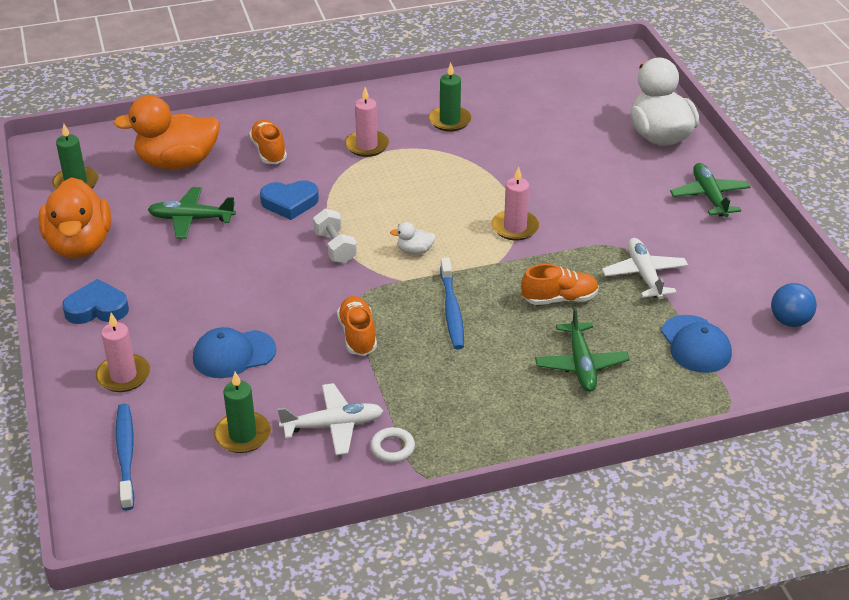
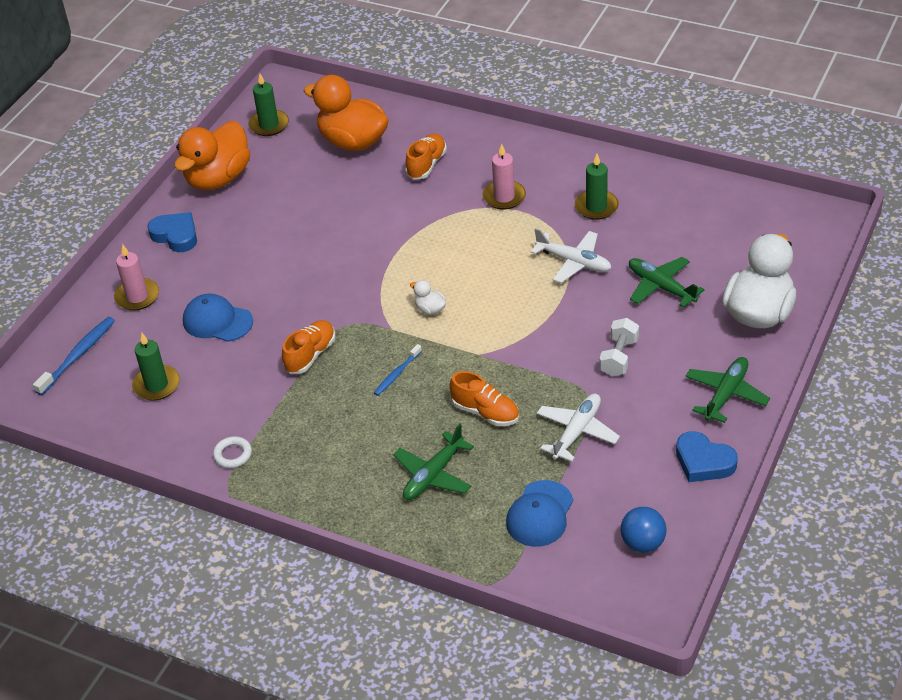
camera: 45 degrees right, 5 degrees up
green plane [148,187,236,239] -> green plane moved to [629,257,704,308]
blue heart [260,180,319,220] -> blue heart moved to [676,431,738,482]
white plane [277,383,384,455] -> white plane moved to [531,228,611,283]
white dumbbell [313,209,357,264] -> white dumbbell moved to [599,318,639,376]
blue toothbrush [440,257,464,349] -> blue toothbrush [374,344,422,396], size x0.62
pink candle [492,166,539,240] -> none

